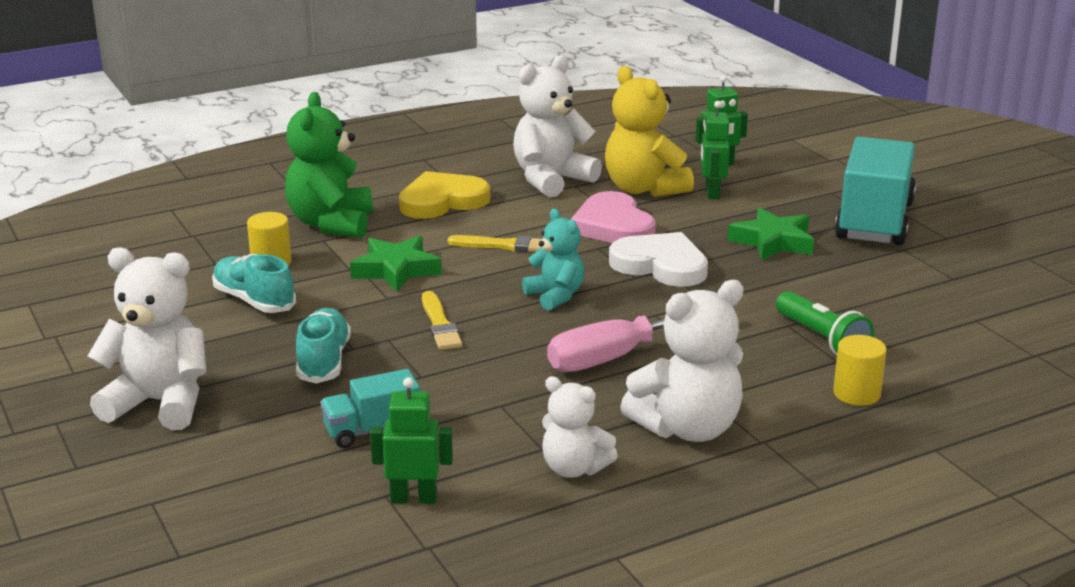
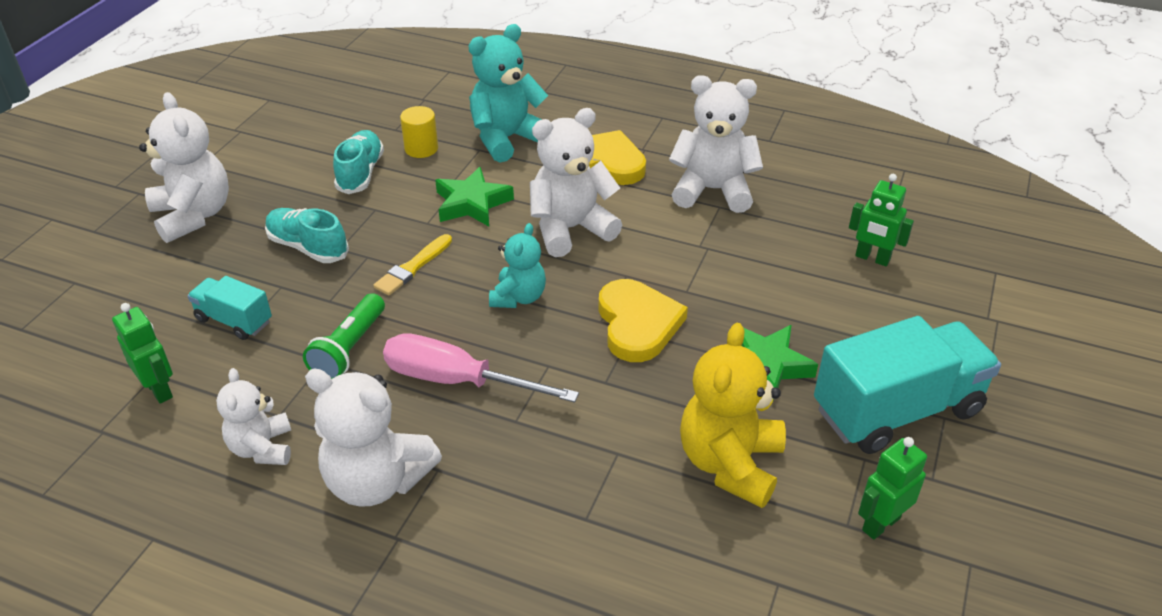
camera: 50 degrees right, 15 degrees up
green teddy bear [285,92,373,238] -> turquoise teddy bear [469,24,548,163]
turquoise shoe [296,308,351,384] -> turquoise shoe turned 105 degrees counterclockwise [265,208,349,263]
yellow brush [448,235,542,252] -> white teddy bear [530,108,622,257]
pink heart [570,191,656,243] -> none
yellow teddy bear [605,66,694,197] -> yellow teddy bear moved to [680,323,786,508]
white heart [609,232,708,287] -> yellow heart [599,279,688,362]
green robot [700,101,730,199] -> green robot moved to [858,437,927,540]
green flashlight [776,291,874,355] -> green flashlight moved to [303,293,385,379]
yellow cylinder [833,335,887,406] -> none

